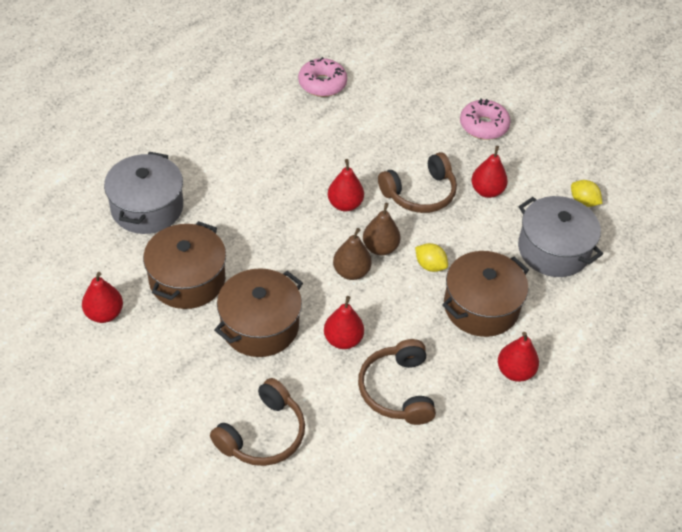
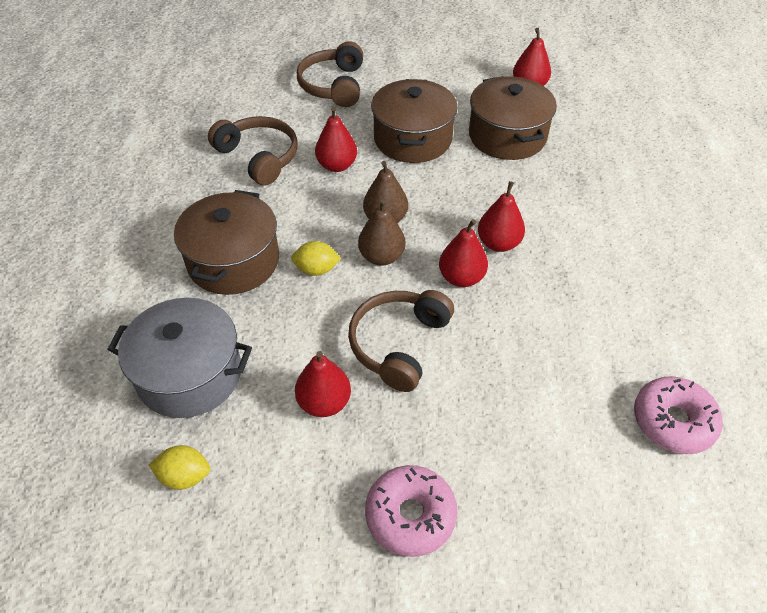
camera: 145 degrees right, 0 degrees up
grey pot [104,152,183,234] -> none
red pear [498,332,539,382] -> red pear moved to [478,181,525,252]

